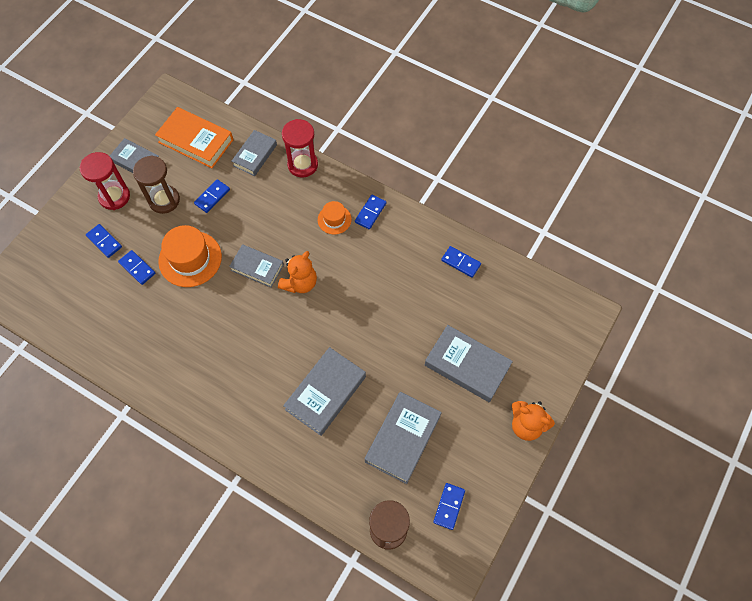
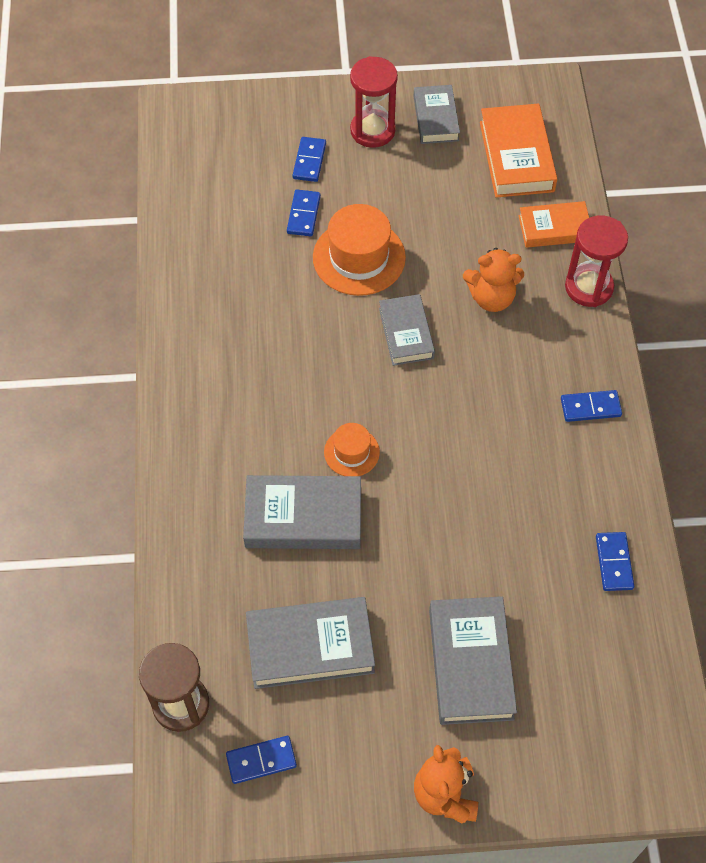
camera: 55 degrees right, 5 degrees down
brown hourglass [133,156,180,214] -> none
blue domino [194,179,230,213] -> none
grey book [232,130,277,176] -> orange book [519,201,589,248]
orange teddy bear [278,251,317,293] -> orange teddy bear moved to [463,248,524,312]
orange hat [318,201,352,235] -> orange hat moved to [324,423,380,476]

